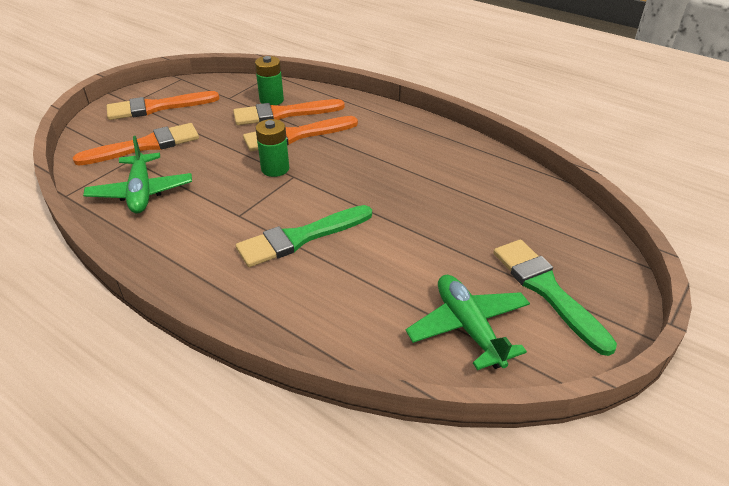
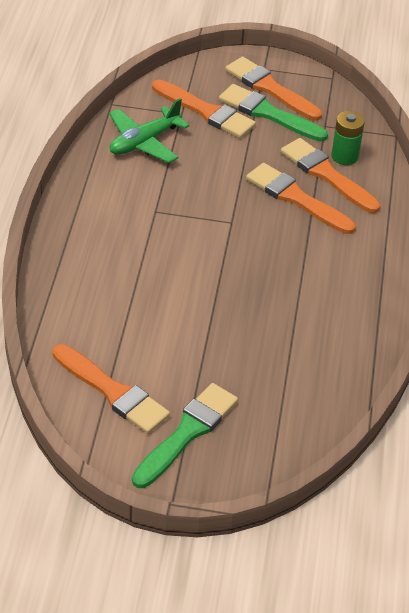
camera: 60 degrees right, 5 degrees up
green brush [236,205,372,267] -> green brush moved to [219,84,328,142]
green battery [255,119,289,177] -> none
green plane [406,275,530,370] -> orange brush [53,344,170,434]

